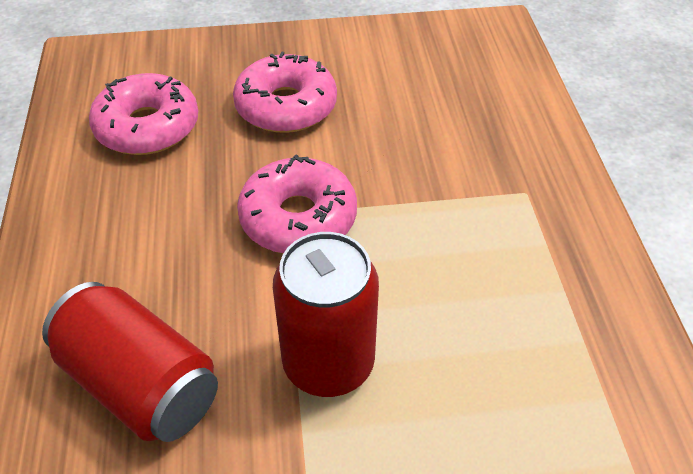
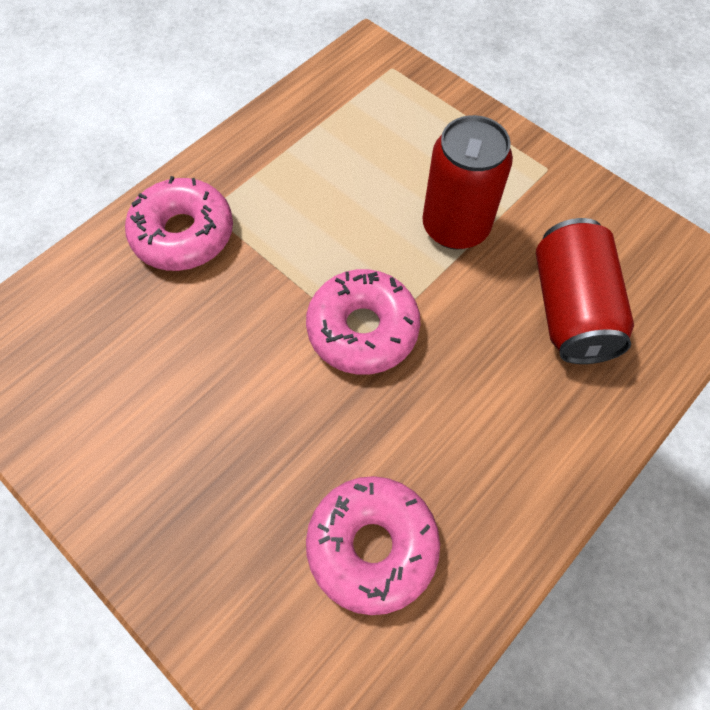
camera: 130 degrees left, 15 degrees up
pink donut [233,51,337,133] -> pink donut moved to [125,176,233,271]

